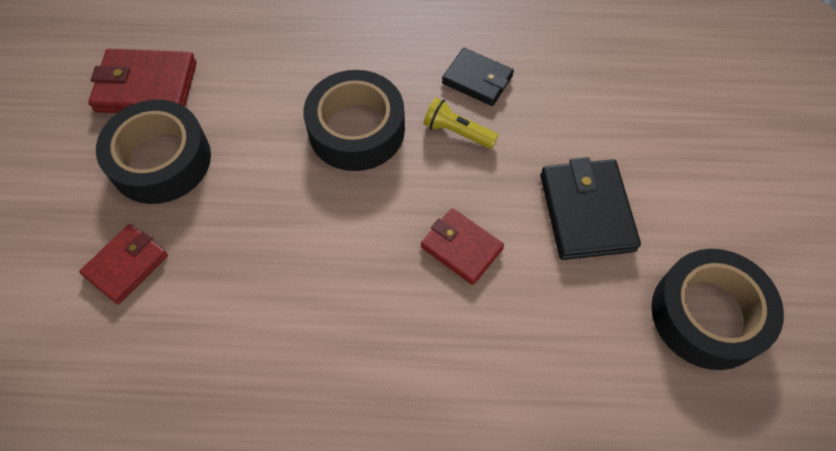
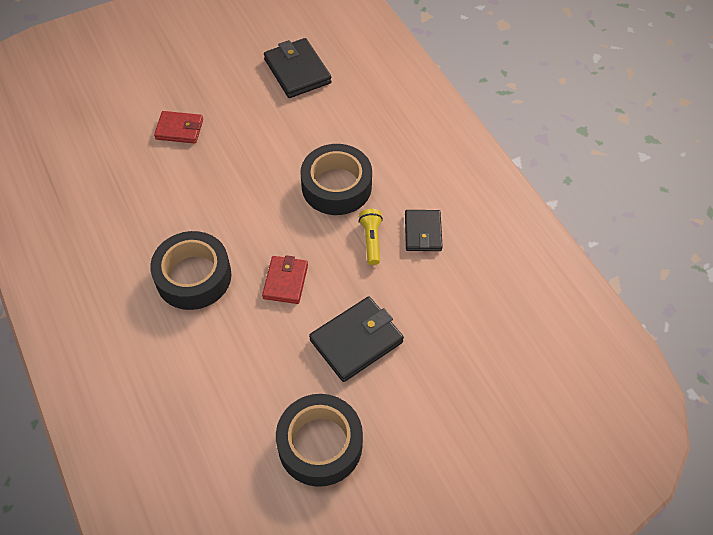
camera: 60 degrees right, 5 degrees down
red wallet [88,49,196,113] -> black wallet [264,38,332,98]
black tape [96,100,211,204] -> black tape moved to [150,231,231,310]

